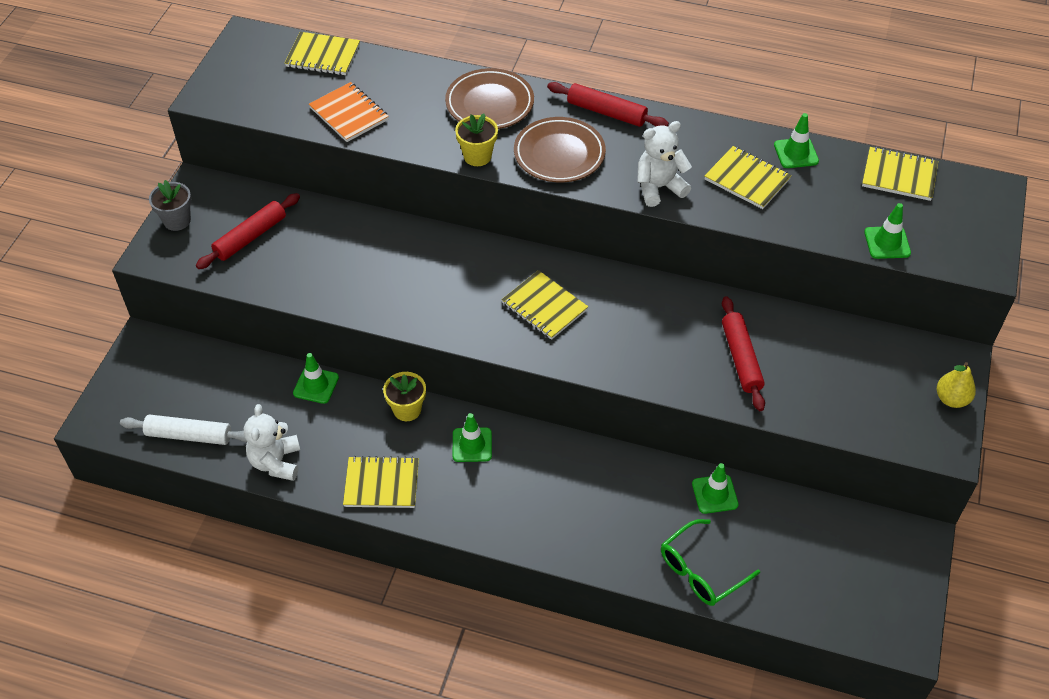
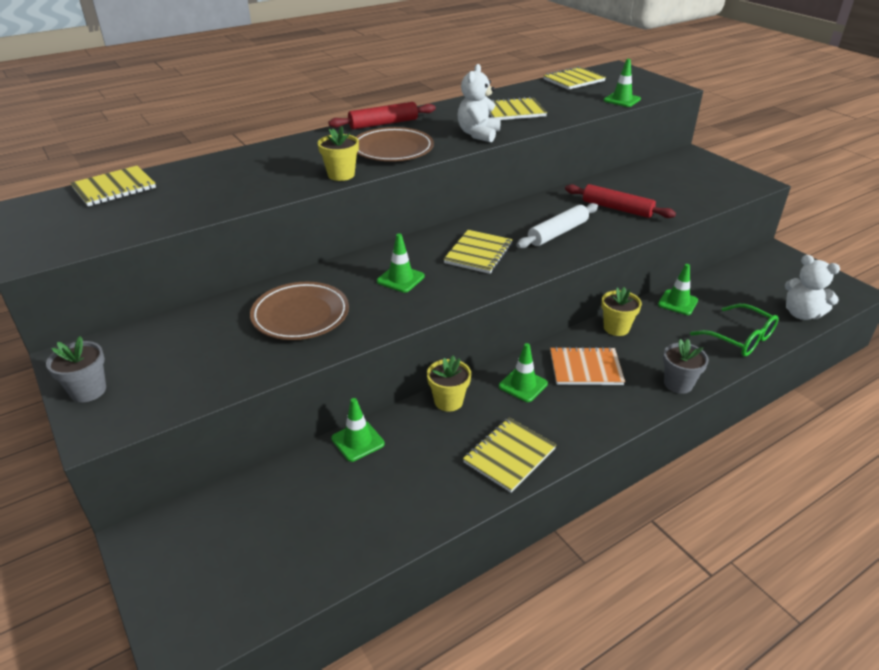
camera: 50 degrees left, 15 degrees down
white rolling pin [120,415,247,445] -> white rolling pin moved to [516,203,598,249]
red rolling pin [196,193,300,269] -> none
white teddy bear [244,404,300,481] -> white teddy bear moved to [785,255,840,320]
orange notebook [309,82,389,142] -> orange notebook moved to [550,347,625,385]
brown plate [445,68,534,129] -> brown plate moved to [250,282,349,340]
yellow notebook [502,270,588,340] -> yellow notebook turned 60 degrees counterclockwise [444,230,513,274]
green glasses [661,519,760,606] -> green glasses turned 45 degrees counterclockwise [690,304,779,357]
green traffic cone [774,113,819,168] -> green traffic cone moved to [377,233,425,293]
yellow pear [937,362,976,408] -> none
none -> yellow flower pot [601,287,642,336]
none -> grey flower pot [663,339,709,394]

